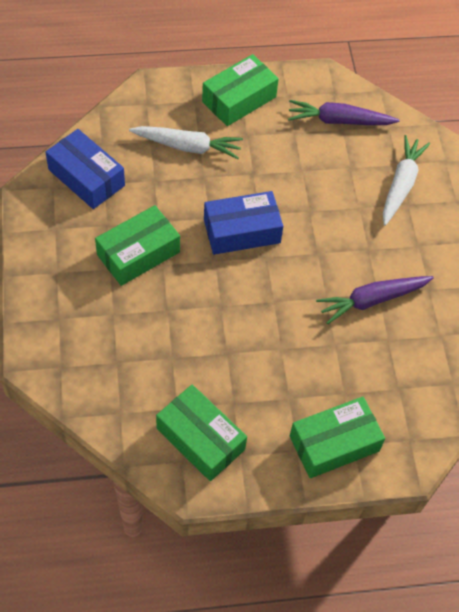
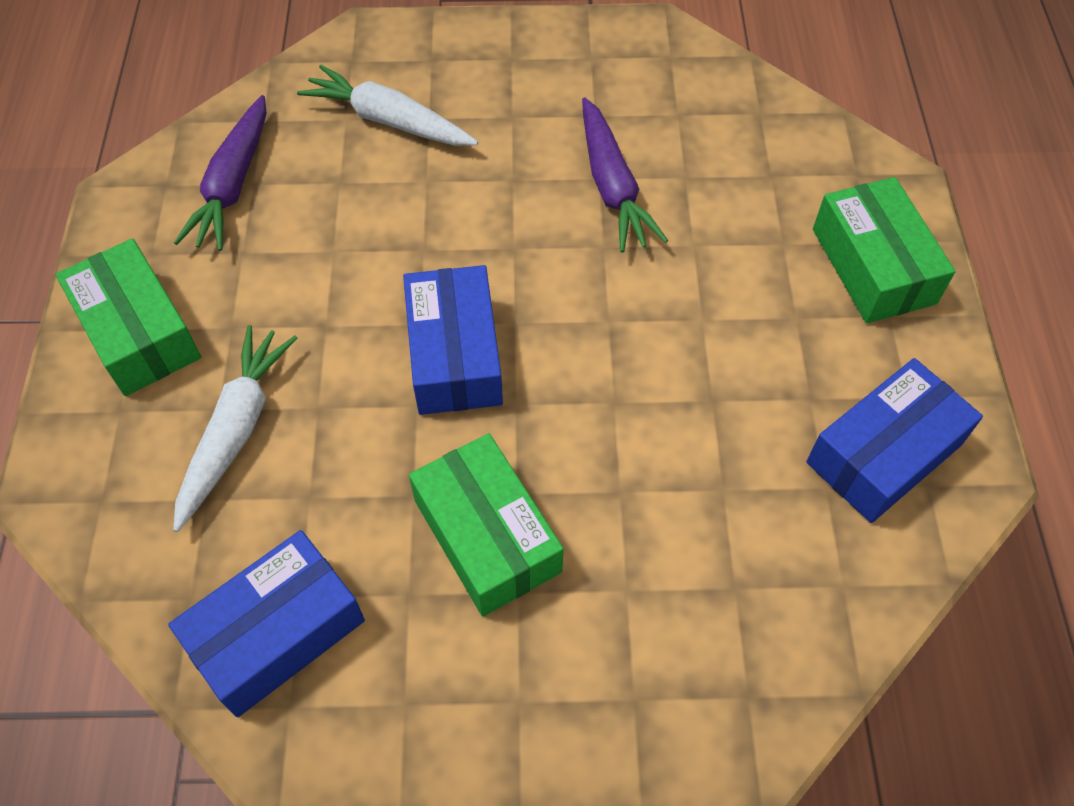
camera: 80 degrees left, 0 degrees up
green box [156,385,247,481] -> blue box [806,358,983,523]

